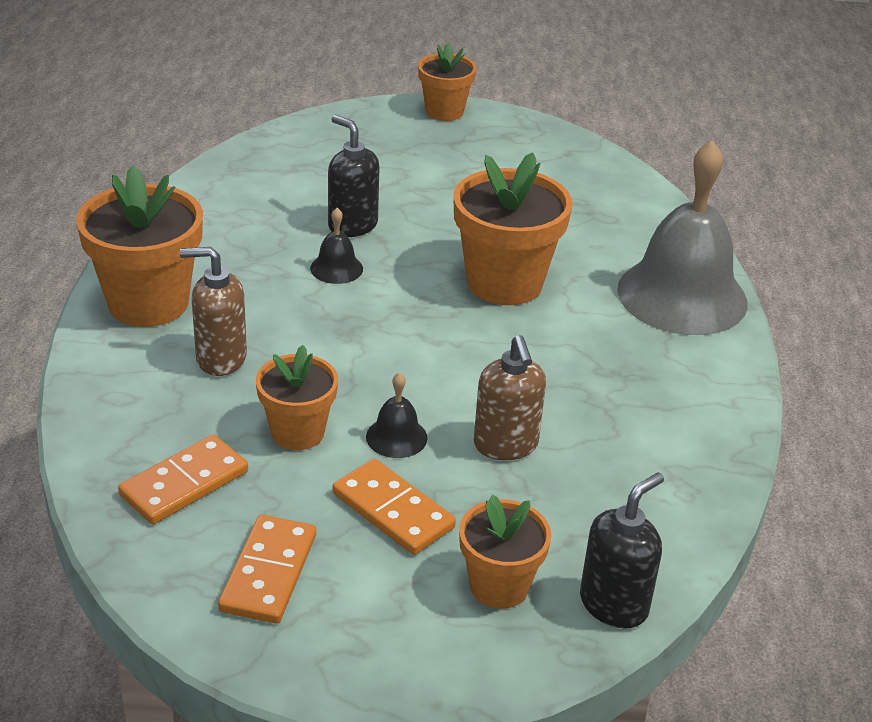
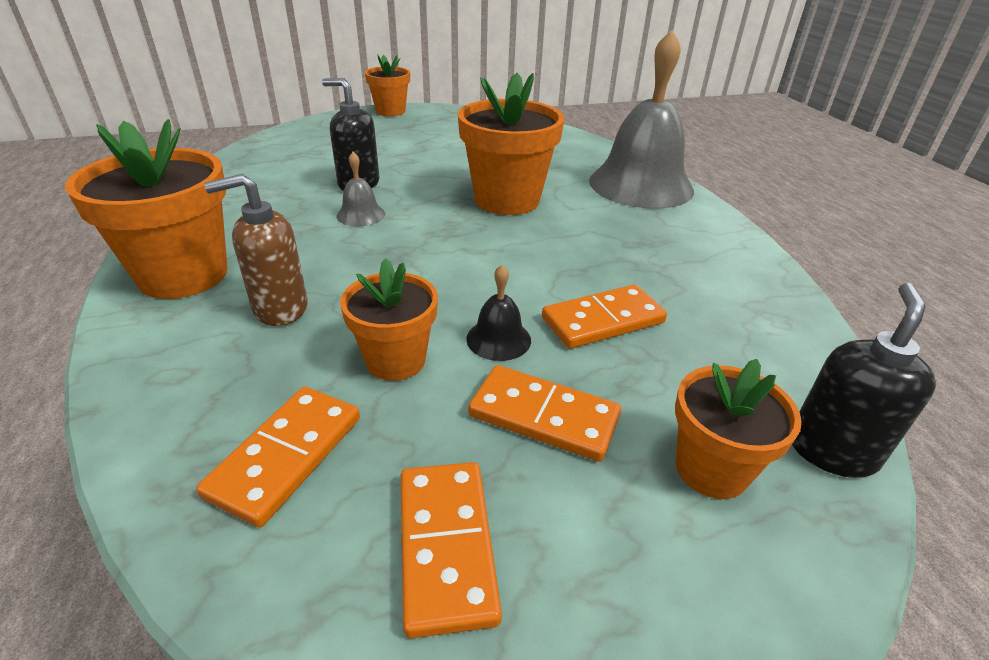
camera: 20 degrees left, 0 degrees up
black bell [310,208,363,284] -> grey bell [336,152,385,226]
brown soap dispenser [474,335,546,460] -> orange domino [542,284,667,349]

